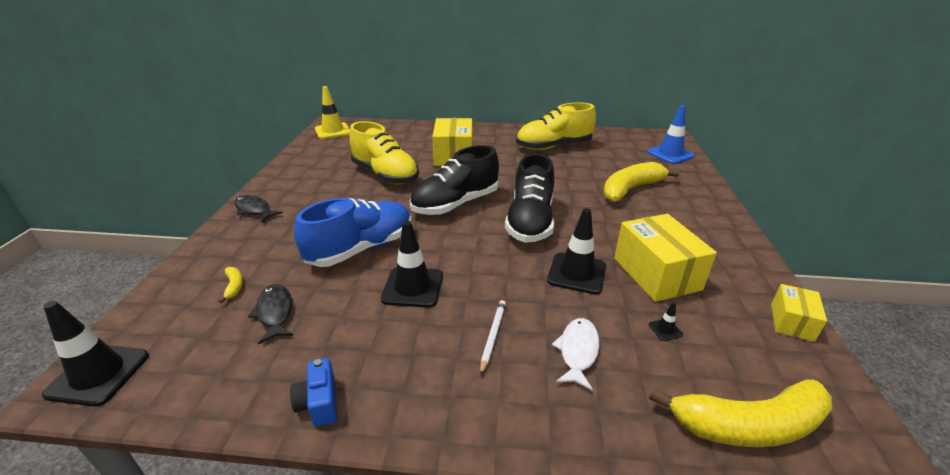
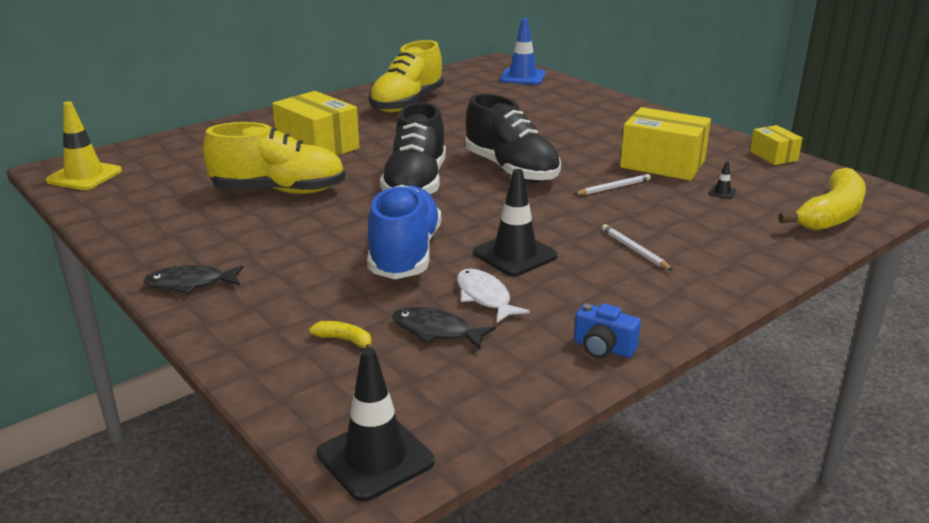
camera: 45 degrees left, 5 degrees down
black traffic cone [547,208,606,294] -> white pencil [575,174,651,195]
white fish [552,318,599,391] -> white fish moved to [457,268,530,323]
yellow banana [603,162,679,202] -> none

